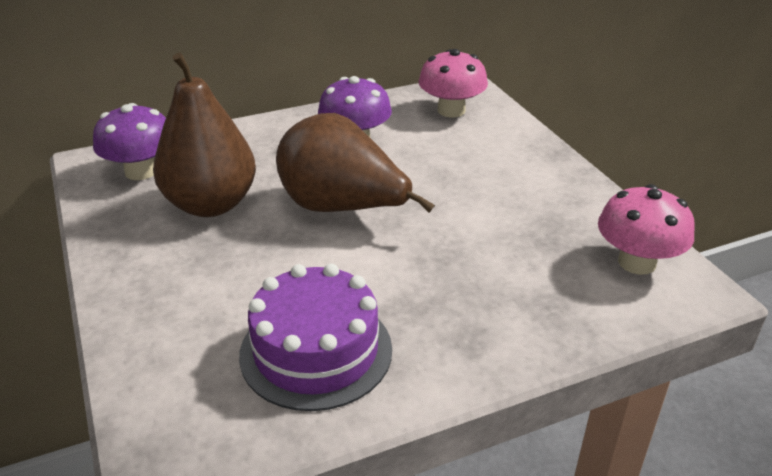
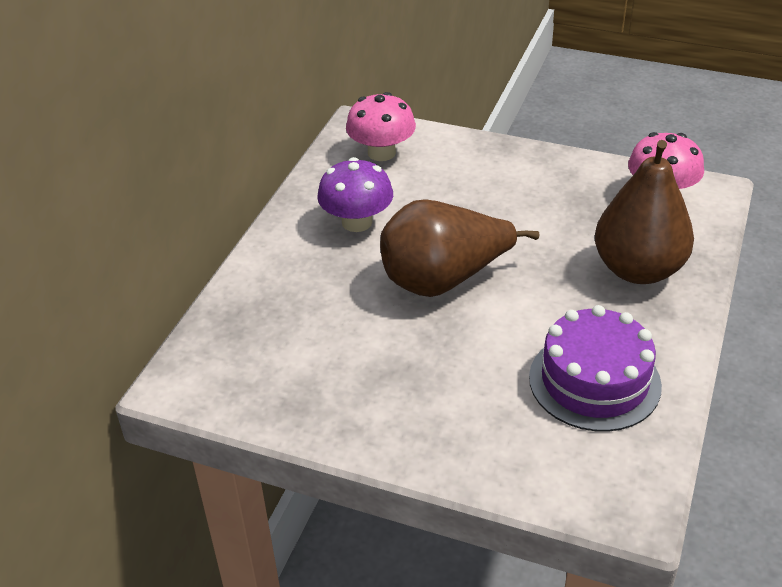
camera: 45 degrees left, 5 degrees up
purple mushroom [93,103,166,180] -> none
brown pear [153,53,256,217] -> brown pear moved to [595,140,694,284]

